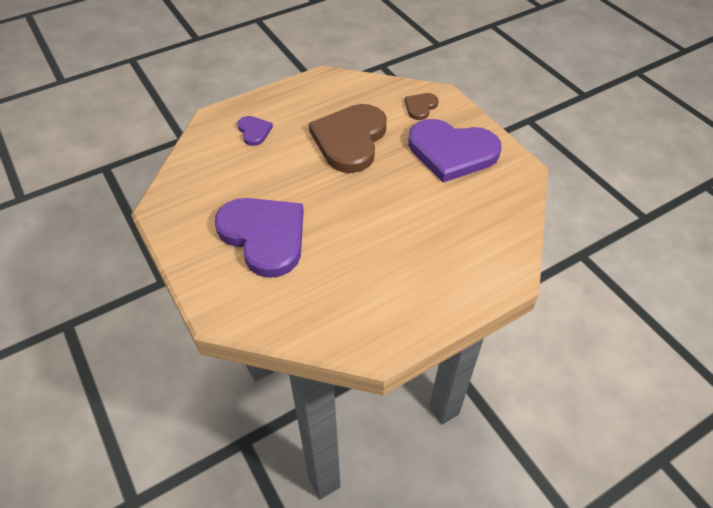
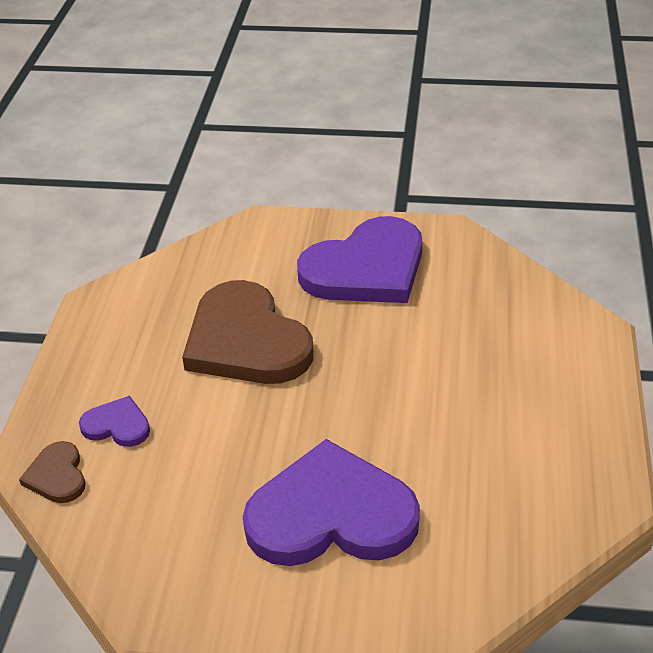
camera: 50 degrees left, 10 degrees down
brown heart [405,93,439,120] -> brown heart moved to [19,441,85,503]

